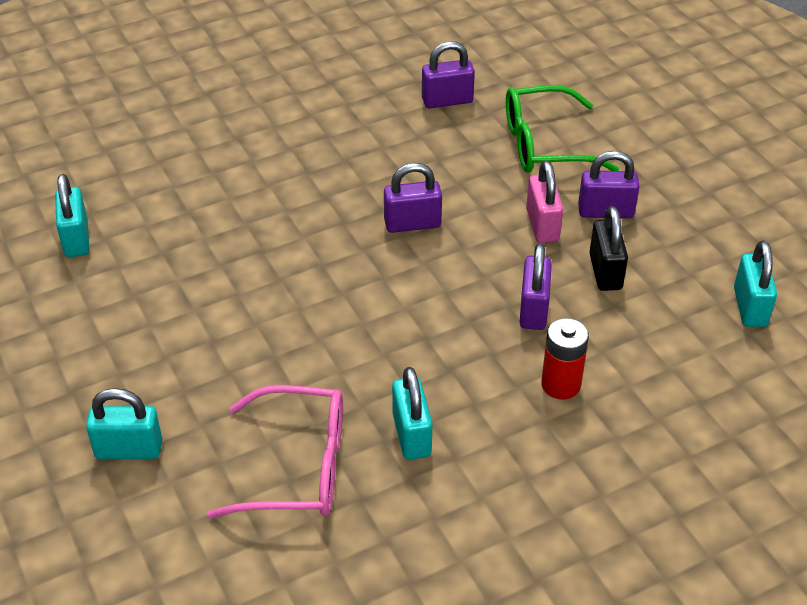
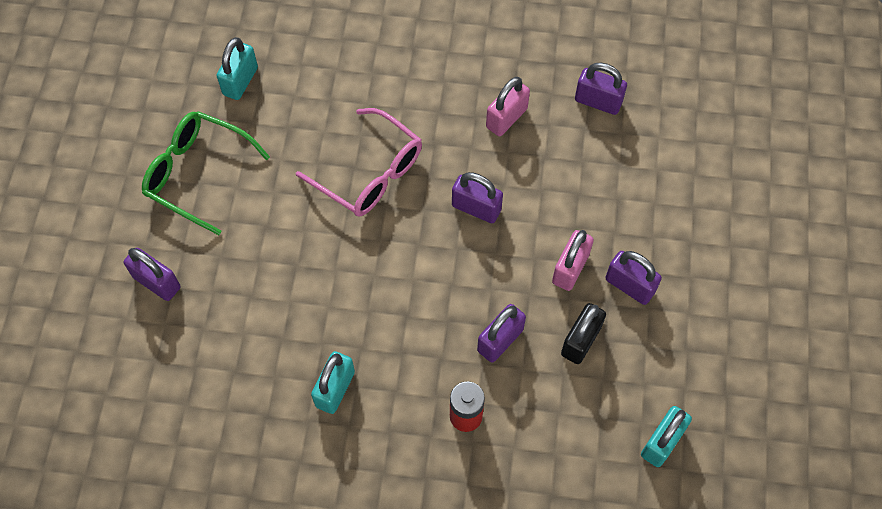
camera: 35 degrees right, 20 degrees up
turquoise padlock [86,388,162,459] -> purple padlock [124,248,180,301]
pink glasses [207,385,343,519] -> pink glasses moved to [296,108,422,216]
green glasses [506,85,619,173] -> green glasses moved to [142,111,270,235]
none -> pink padlock [486,77,530,136]

